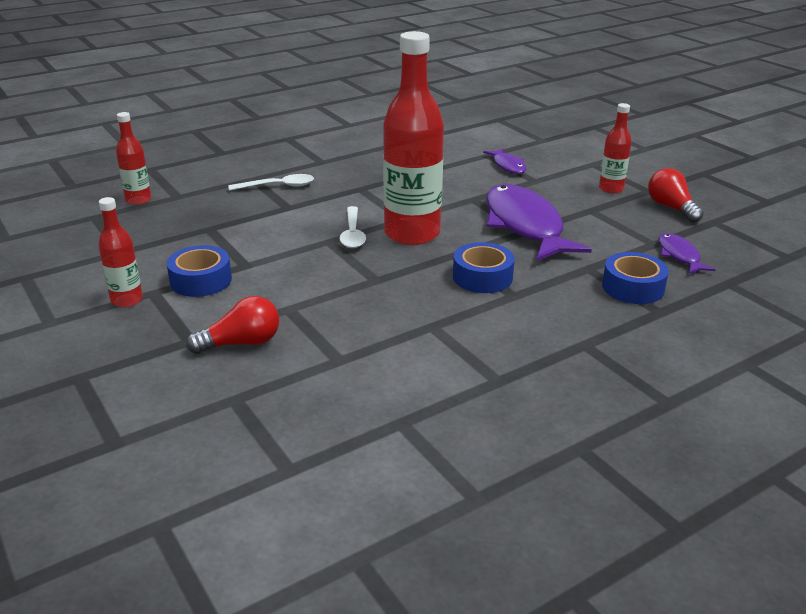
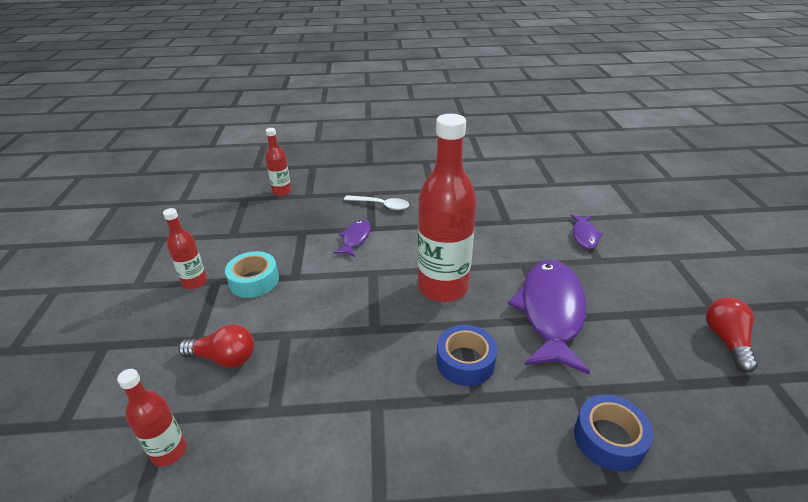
camera: 30 degrees right, 5 degrees up
blue tape [167,245,232,297] -> turquoise tape [225,251,279,298]
white spoon [339,206,366,248] -> none
red bottle [599,103,632,193] -> red bottle moved to [117,369,187,467]
purple fish [658,233,716,274] -> purple fish moved to [334,220,371,257]

